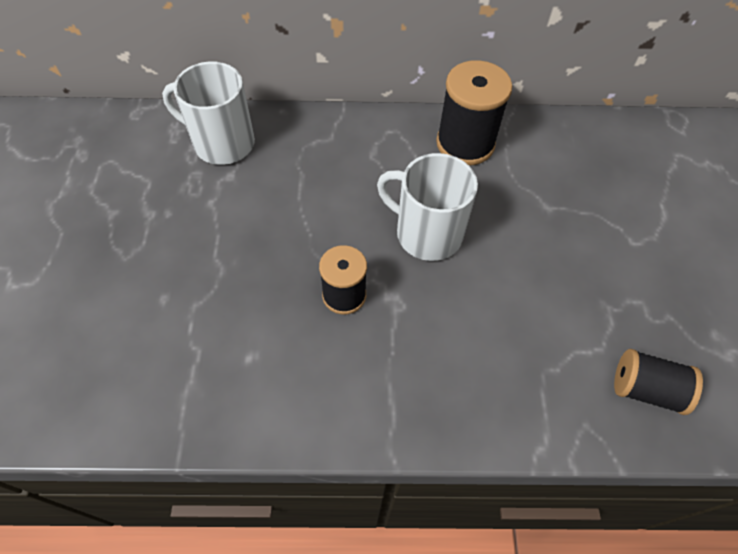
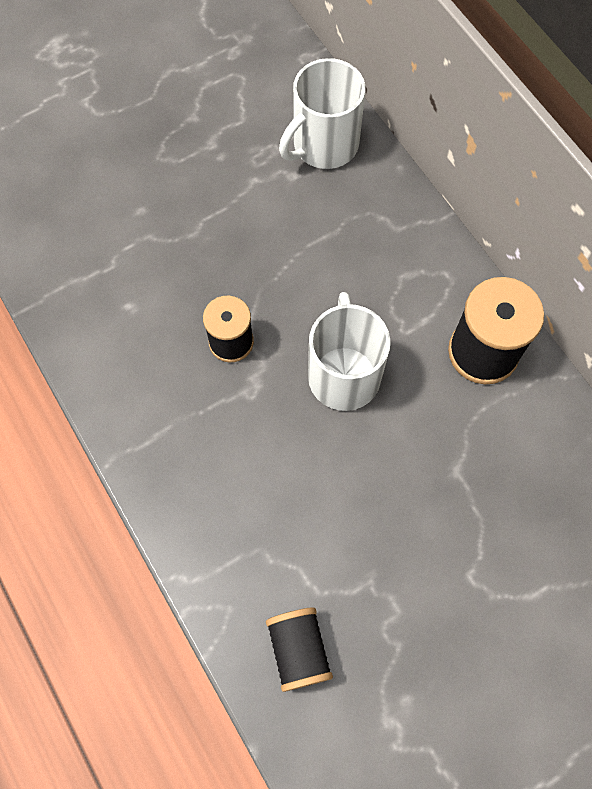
camera: 60 degrees right, 10 degrees up
white mug [162,61,255,165] -> white mug turned 120 degrees counterclockwise [279,58,366,169]

